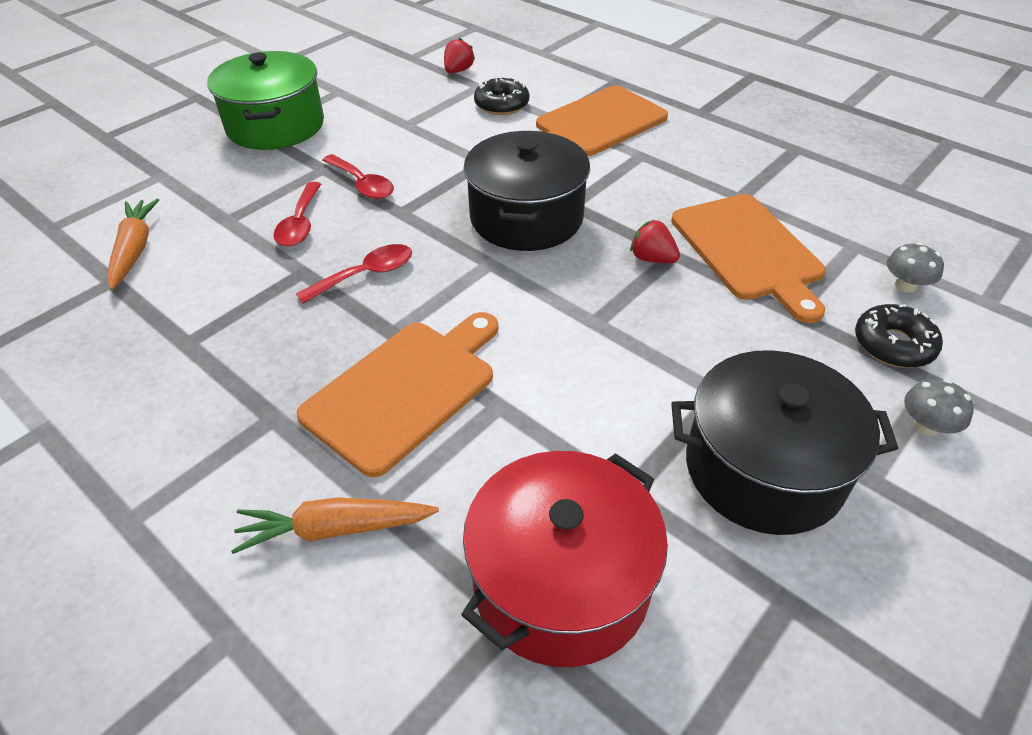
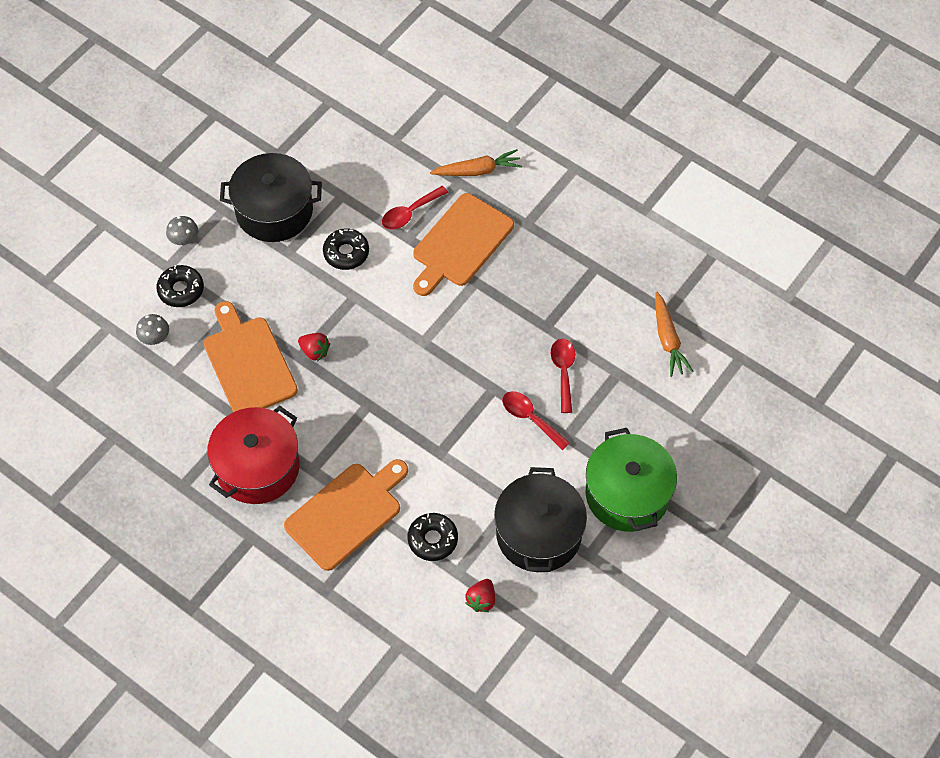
camera: 175 degrees right, 15 degrees up
red spoon [296,244,412,304] -> red spoon moved to [382,186,448,230]
red pot [461,451,668,667] -> red pot moved to [207,406,299,504]
black pot [463,131,590,251] -> black pot moved to [494,467,587,572]
none -> black donut [323,228,369,270]

